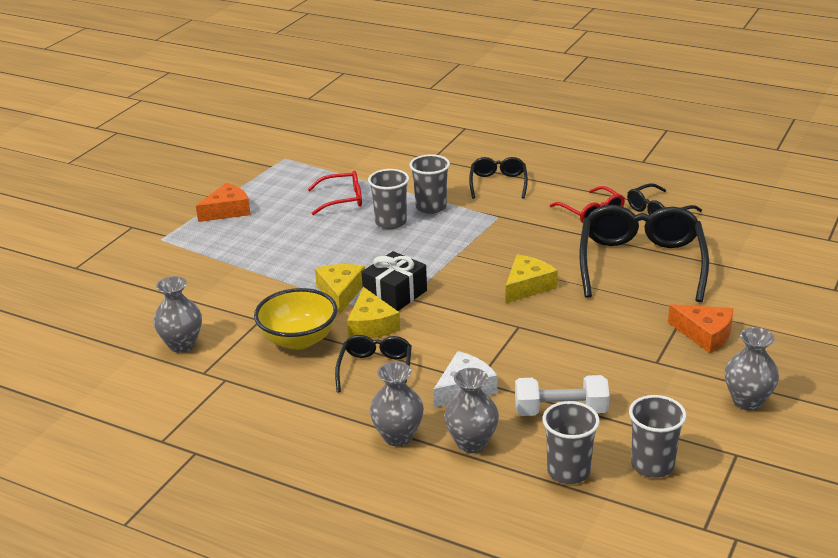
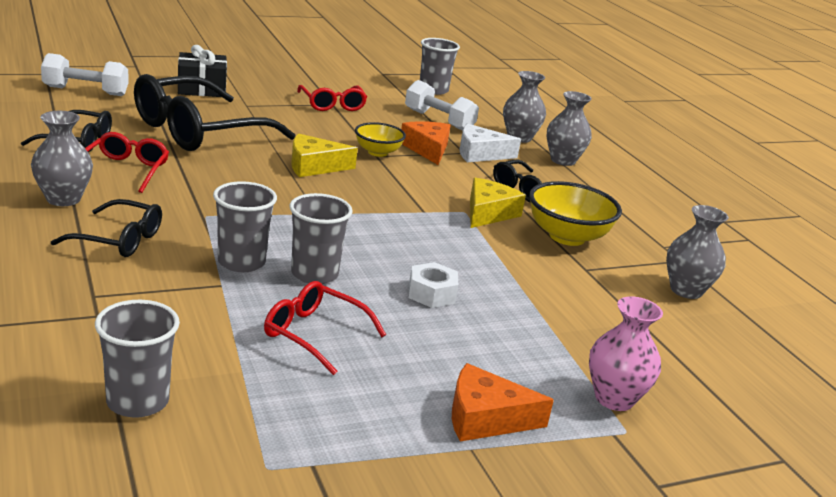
camera: 145 degrees left, 5 degrees down
yellow cheese [315,264,365,314] -> none
black gift [362,251,427,311] -> black gift moved to [178,45,227,97]
black glasses [469,157,528,199] -> black glasses turned 120 degrees counterclockwise [51,199,162,257]
grey cup [542,401,600,484] -> grey cup moved to [95,300,180,418]
orange cheese [668,304,733,353] -> orange cheese moved to [401,121,451,165]
grey vase [725,327,779,411] -> grey vase moved to [31,111,93,206]
none -> white dumbbell [41,53,128,96]
none -> red glasses [297,85,367,111]
none -> yellow bowl [355,122,406,157]
none -> white nut [408,262,459,308]
none -> pink vase [589,296,663,411]

